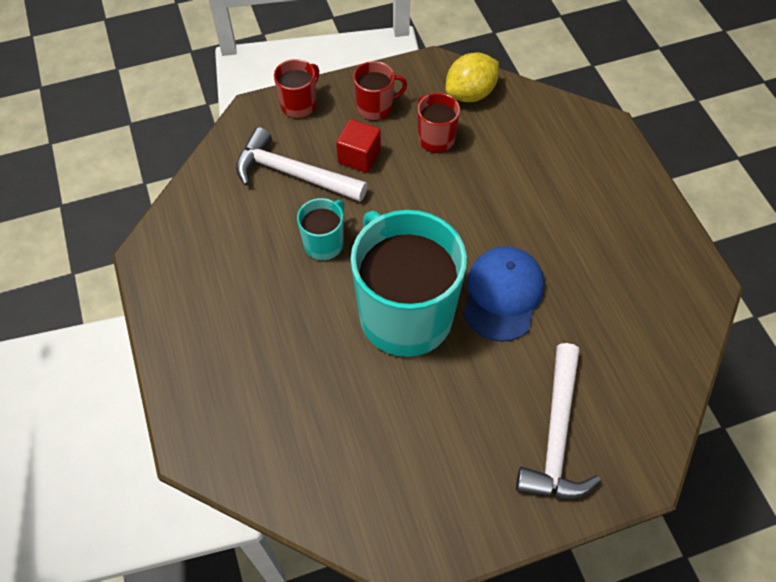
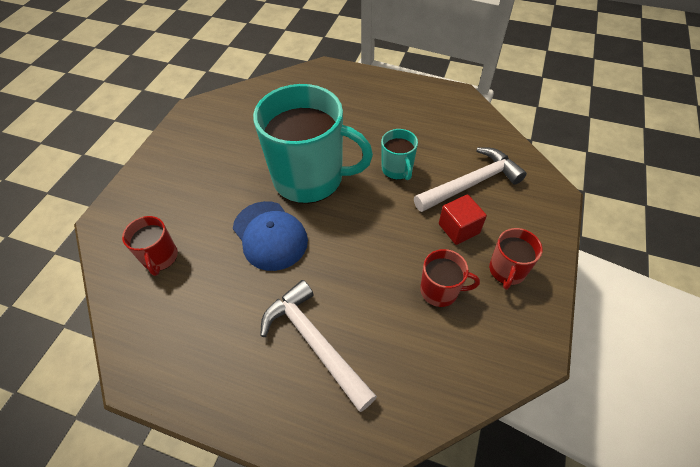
camera: 130 degrees right, 5 degrees down
red mug [274,59,319,118] -> red mug moved to [122,216,178,276]
yellow lemon [445,52,499,102] -> none
white hammer [516,343,601,499] -> white hammer moved to [260,280,377,412]

